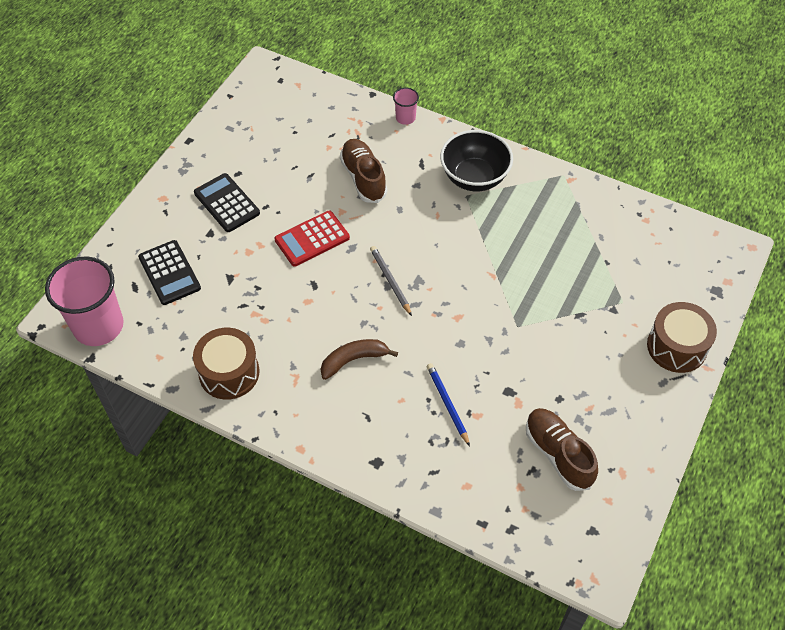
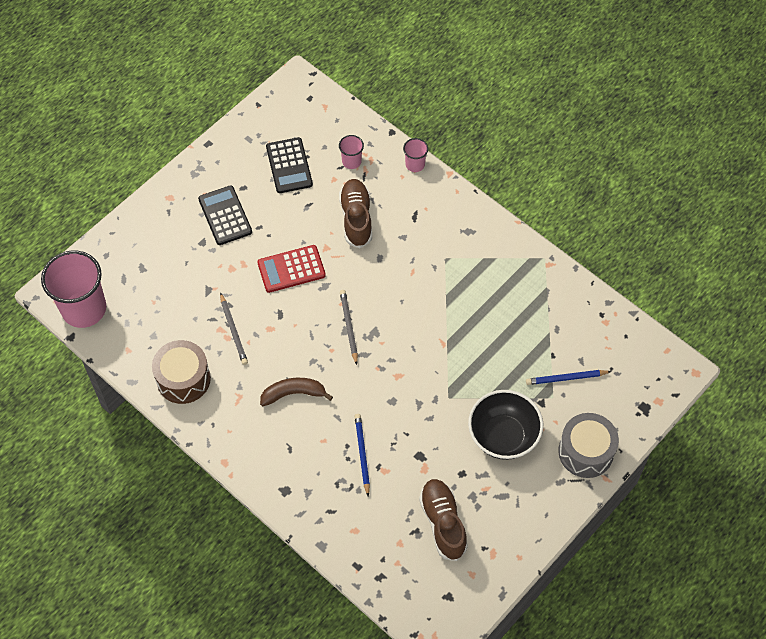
camera: 15 degrees right, 5 degrees up
black calculator [138,240,201,305] -> black calculator moved to [266,137,313,193]
black bowl [440,130,513,191] -> black bowl moved to [468,390,543,460]
brown drum [647,302,717,373] -> grey drum [558,413,619,478]
none -> grey pencil [220,292,248,365]
none -> pink cup [339,135,364,169]
none -> blue pencil [526,370,612,385]

